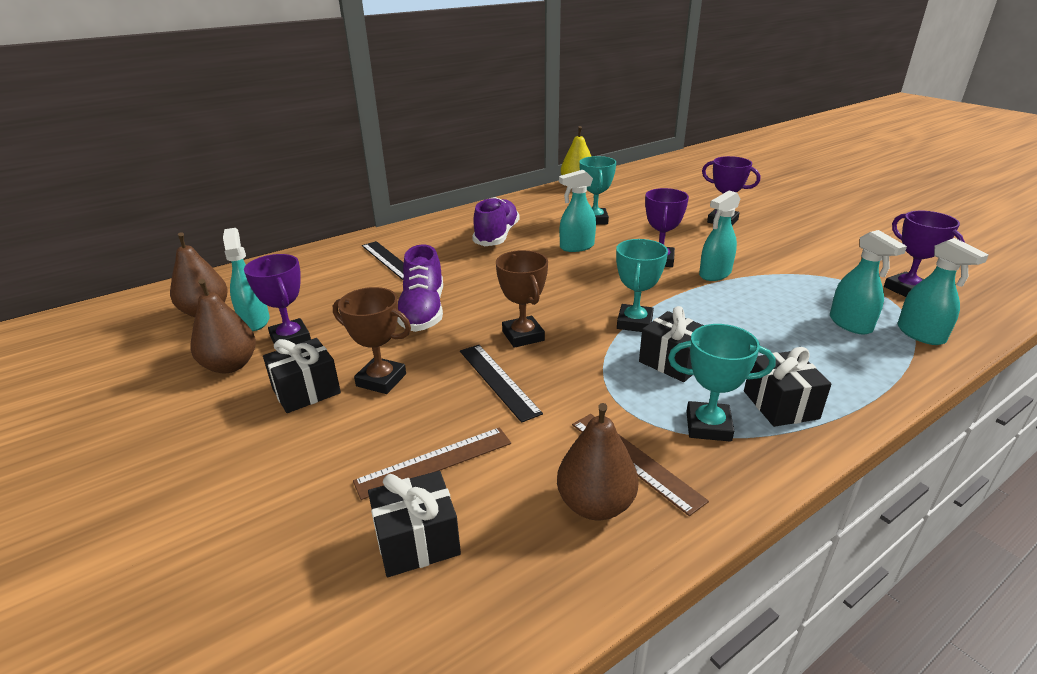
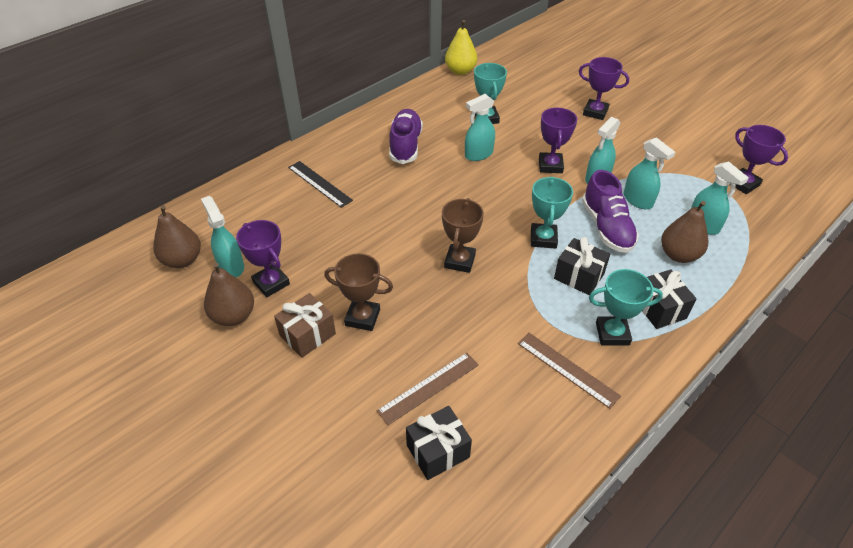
camera: 10 degrees left, 15 degrees up
black gift [263,338,341,413] -> brown gift [274,293,336,358]
purple shoe [397,244,443,332] -> purple shoe moved to [582,170,639,253]
black ruler [460,345,543,423] -> none
brown trophy [496,250,548,348] -> brown trophy turned 45 degrees clockwise [442,198,484,273]
brown pear [557,403,638,520] -> brown pear moved to [661,201,708,263]
turquoise spray bottle [897,238,989,345] -> turquoise spray bottle moved to [624,137,675,209]

